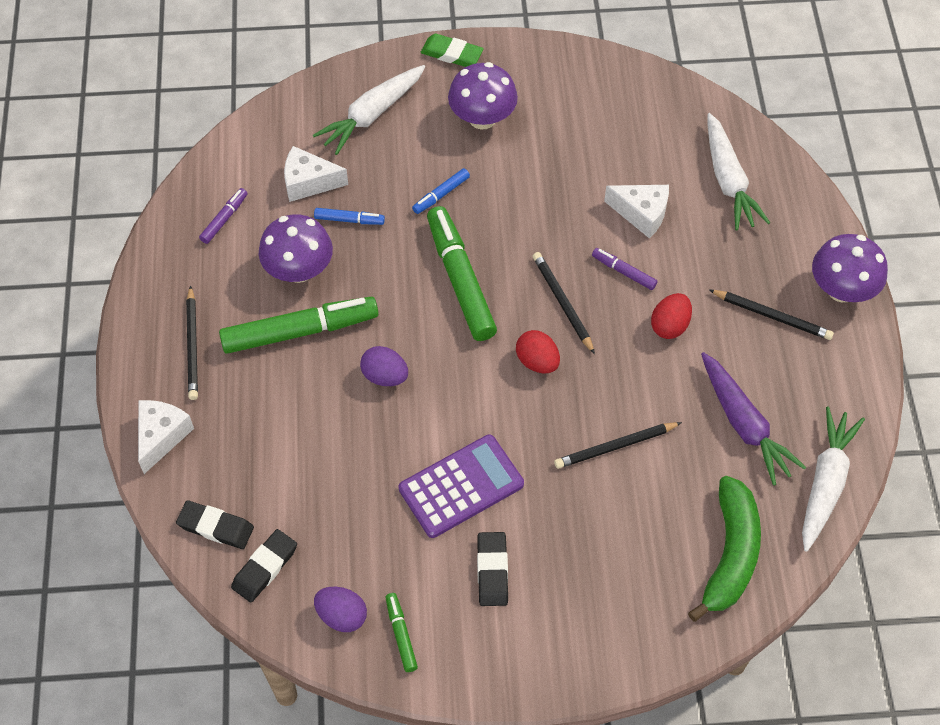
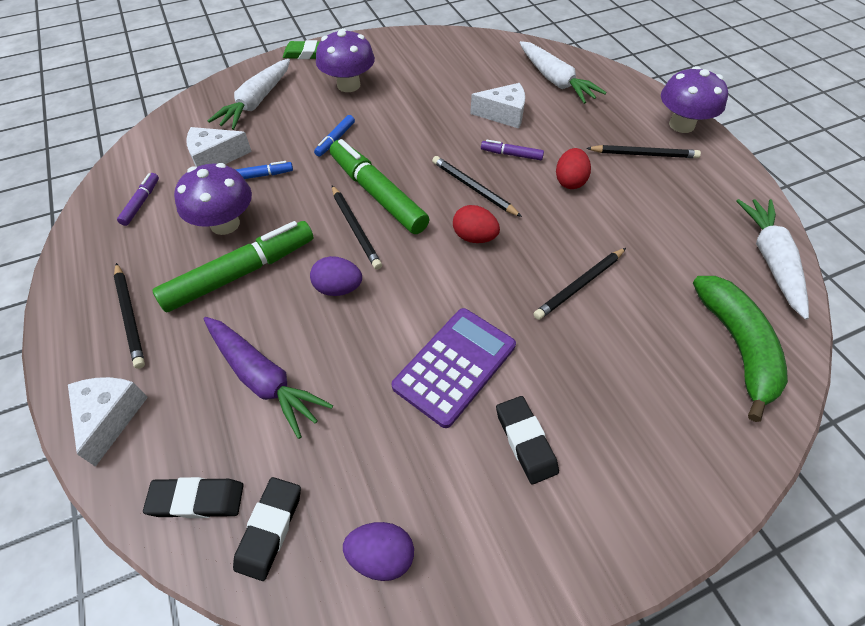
camera: 20 degrees left, 5 degrees down
green marker [385,593,418,672] -> none
purple carrot [701,352,806,486] -> purple carrot moved to [203,317,333,439]
none -> black pencil [332,185,382,269]

